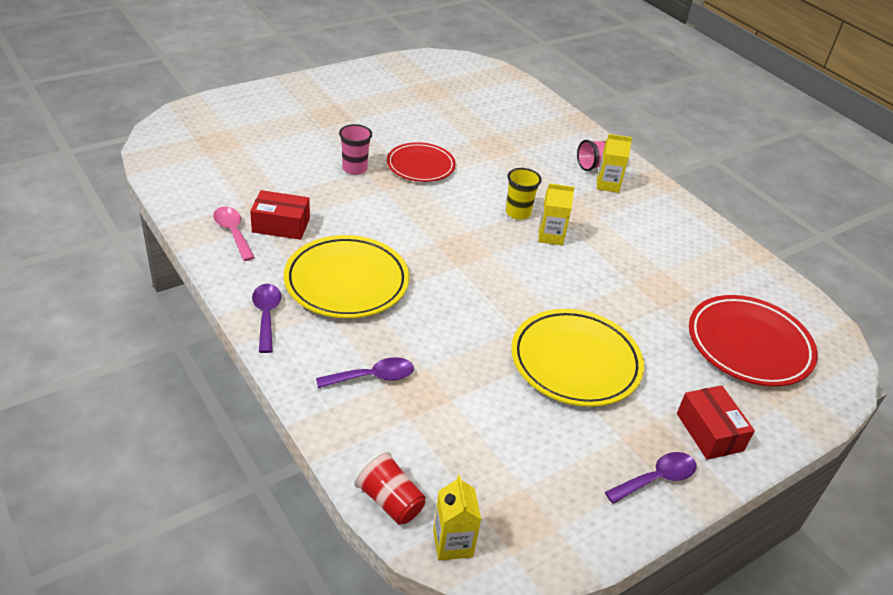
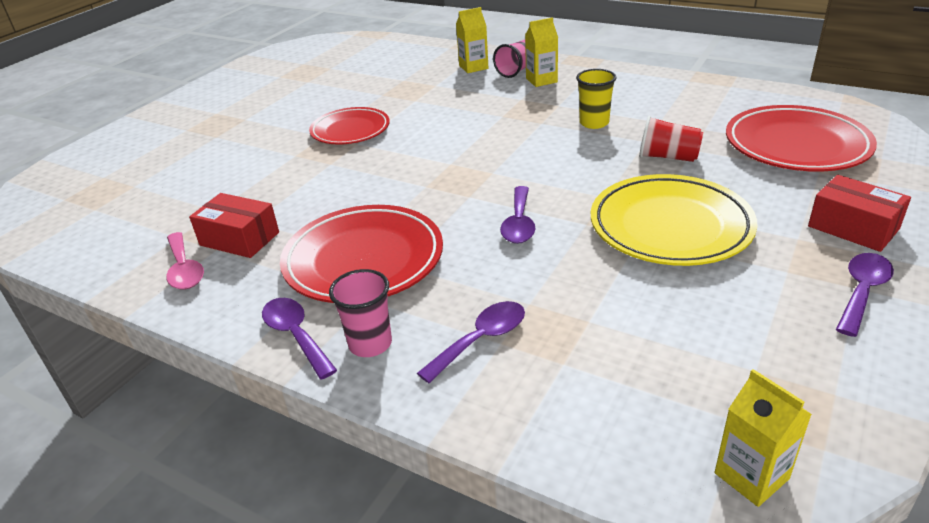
camera: 20 degrees left, 5 degrees down
pink spoon [213,206,255,261] -> pink spoon turned 150 degrees counterclockwise [166,232,204,290]
red box [250,190,310,240] -> red box turned 45 degrees clockwise [189,193,279,258]
yellow plate [284,235,409,318] -> red plate [280,205,443,303]
pink cup [339,124,372,175] -> pink cup moved to [329,269,392,357]
red cup [354,451,426,525] -> red cup moved to [639,115,703,162]
yellow cup [506,168,542,220] -> yellow cup moved to [576,69,617,129]
yellow carton [539,183,575,245] -> yellow carton moved to [456,7,488,73]
none -> purple spoon [500,186,536,244]

